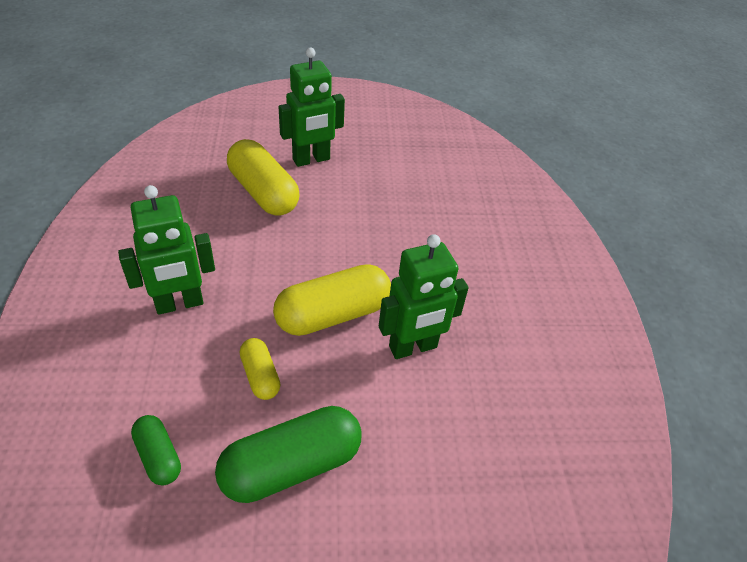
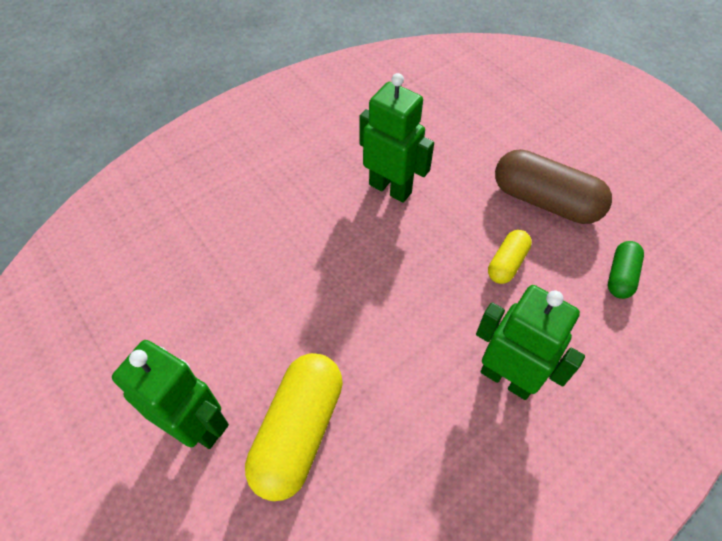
camera: 120 degrees left, 10 degrees up
green capsule [215,406,362,503] -> brown capsule [495,149,612,224]
yellow capsule [273,264,391,336] -> none

